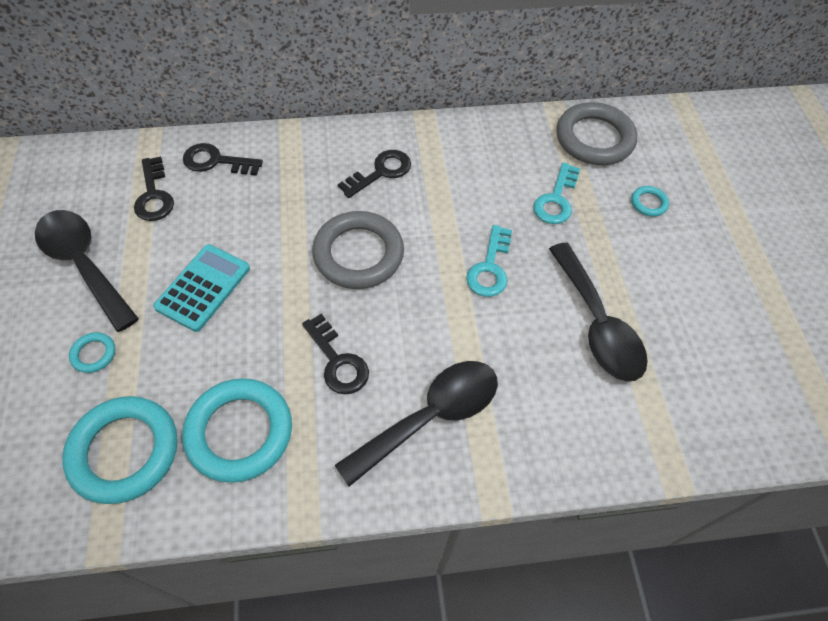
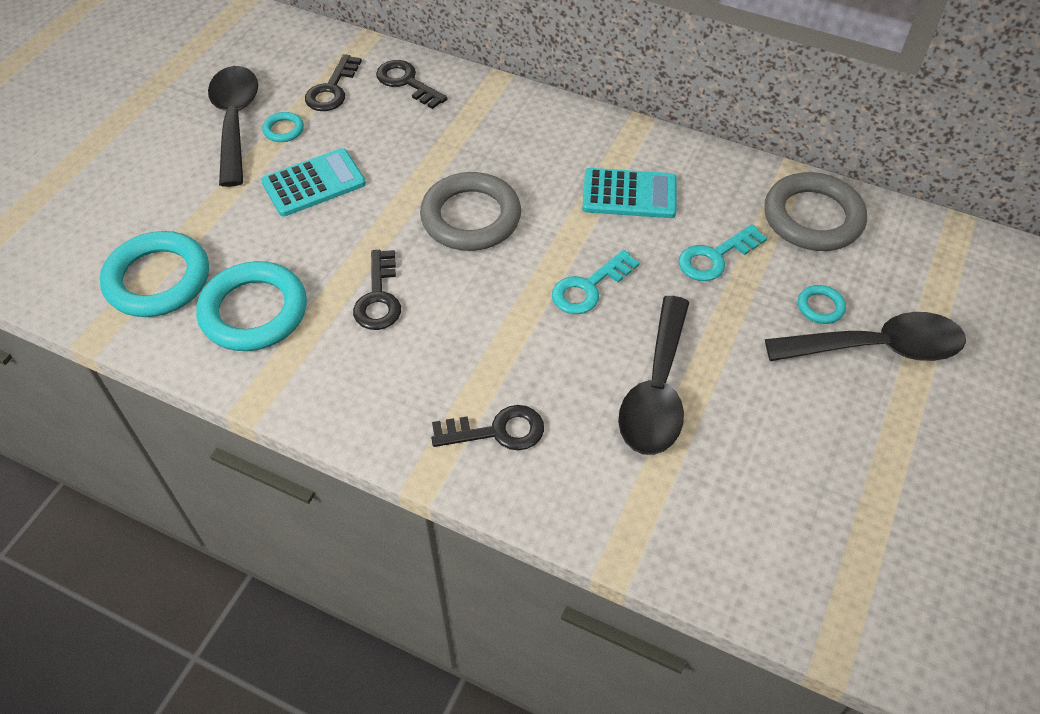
camera: 35 degrees right, 5 degrees down
turquoise ring [69,332,115,373] -> turquoise ring moved to [262,112,304,142]
black spoon [335,361,498,487] -> black spoon moved to [765,312,966,361]
black key [338,150,411,198] -> black key moved to [431,405,544,450]
none -> turquoise calculator [582,168,676,218]

